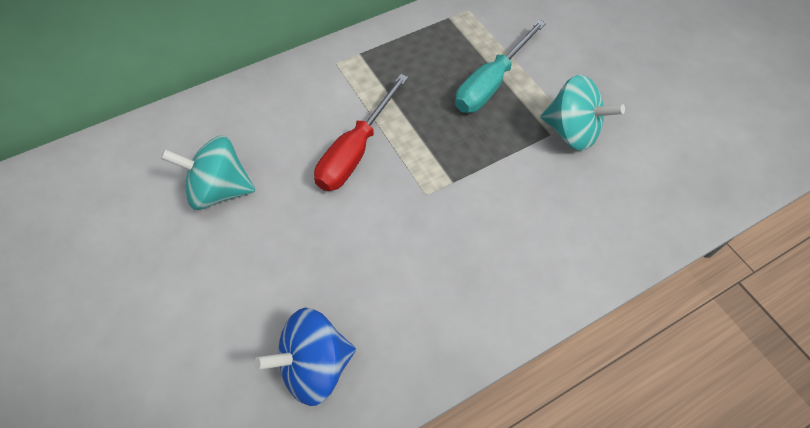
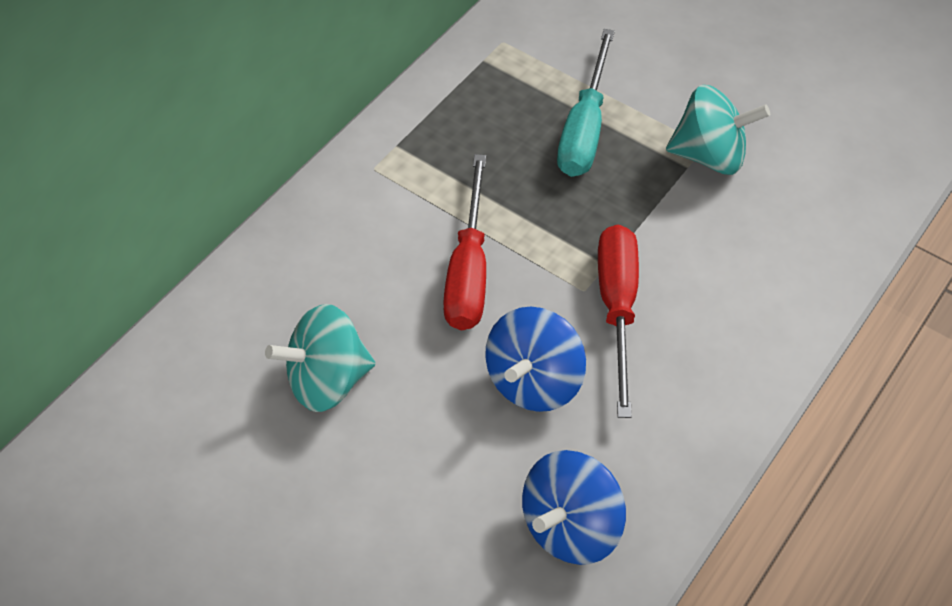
camera: 25 degrees left, 5 degrees down
none -> blue spinning top [485,307,586,412]
none -> red screwdriver [598,225,639,418]

